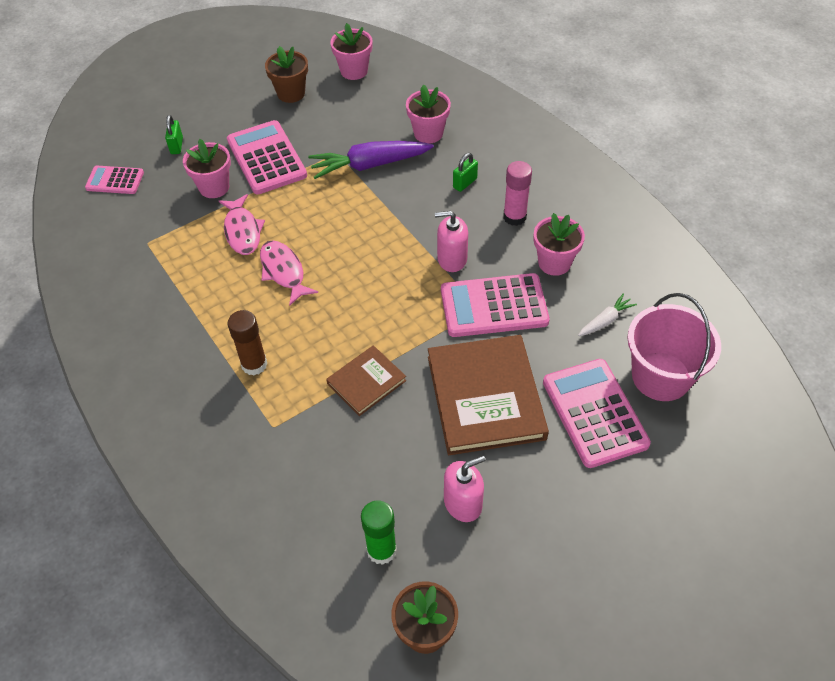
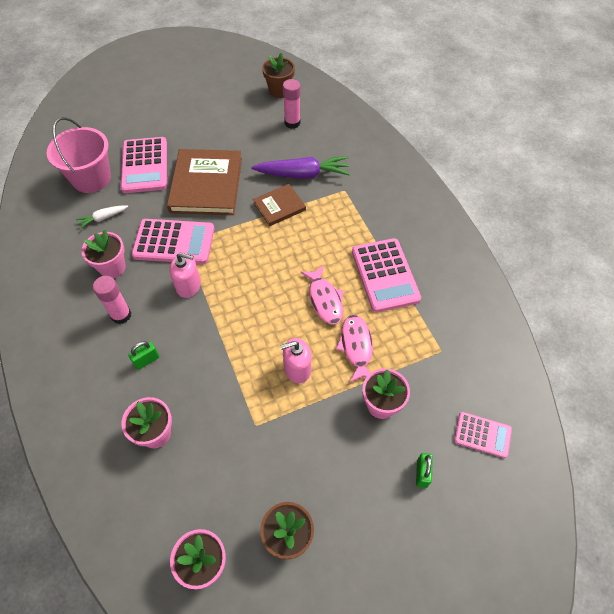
camera: 170 degrees left, 5 degrees up
pink calculator [227,120,307,194] -> pink calculator moved to [352,238,421,312]
brown glue stick [227,310,267,375] -> none
purple carrot [308,141,434,179] -> purple carrot moved to [251,156,350,179]
green glue stick [361,500,397,565] -> pink glue stick [283,79,301,129]
pink soap dispenser [444,456,485,522] -> pink soap dispenser moved to [280,338,311,383]

